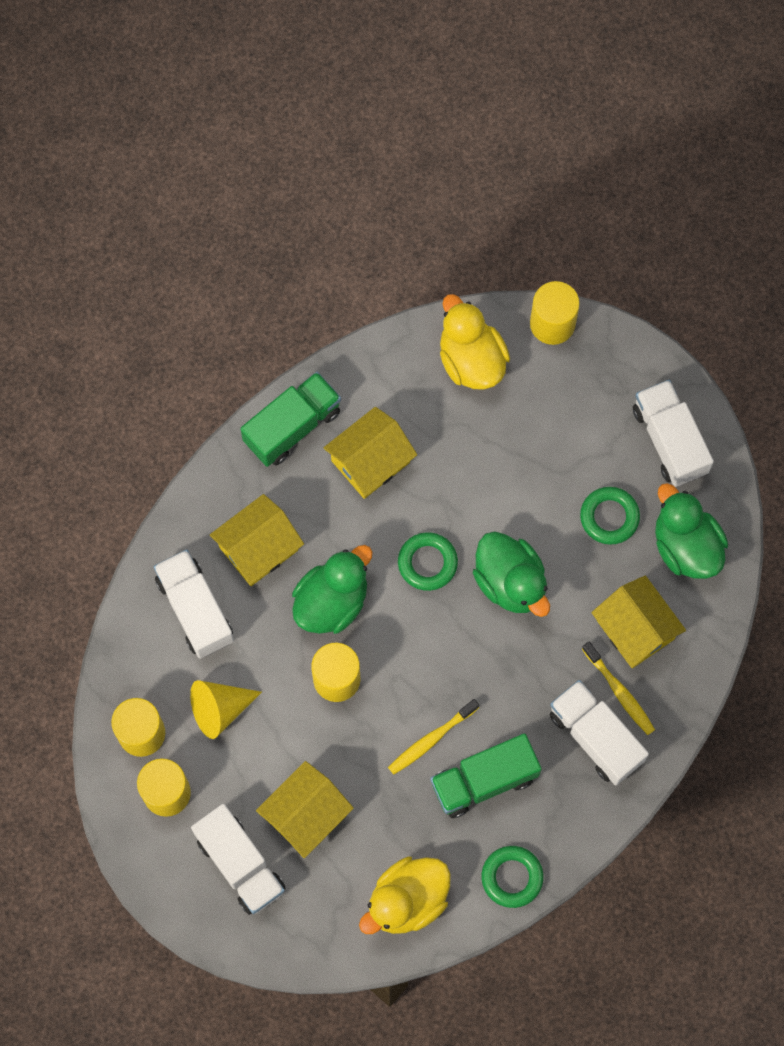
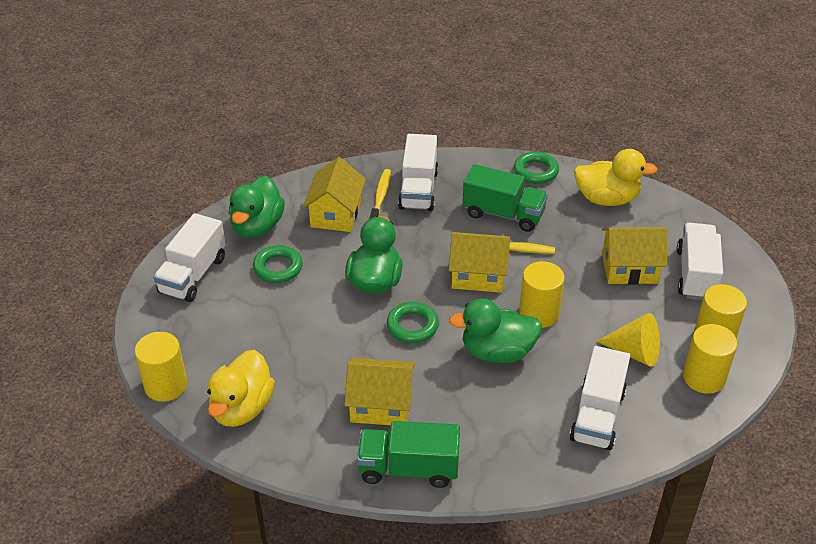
camera: 135 degrees left, 30 degrees down
yellow house [210,494,304,586] -> yellow house moved to [449,232,510,293]

